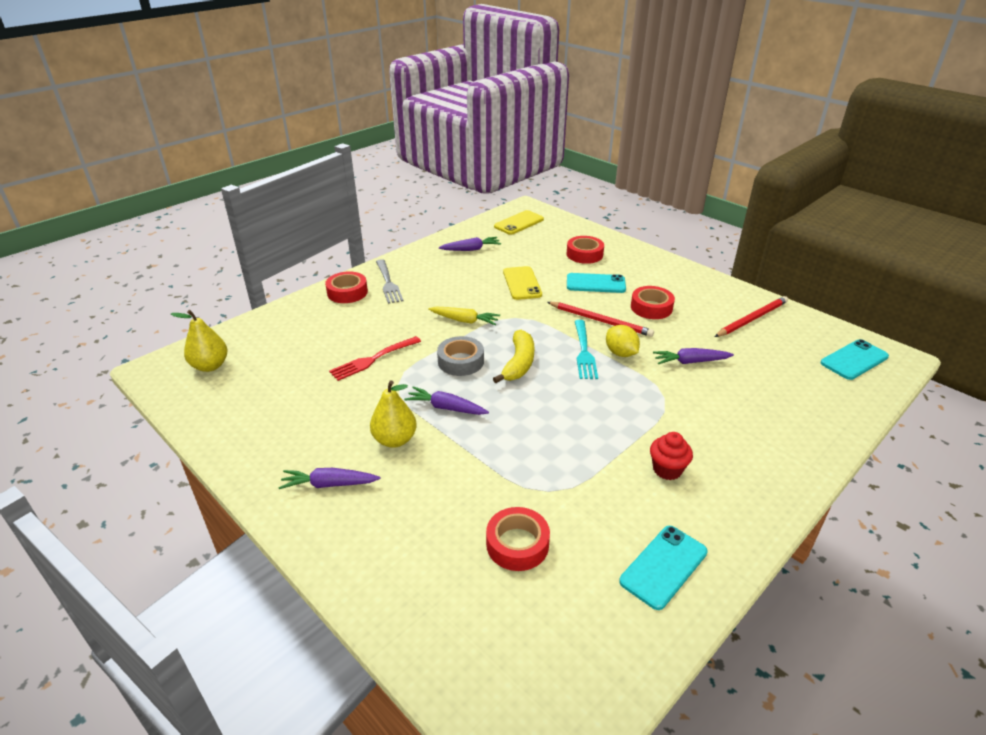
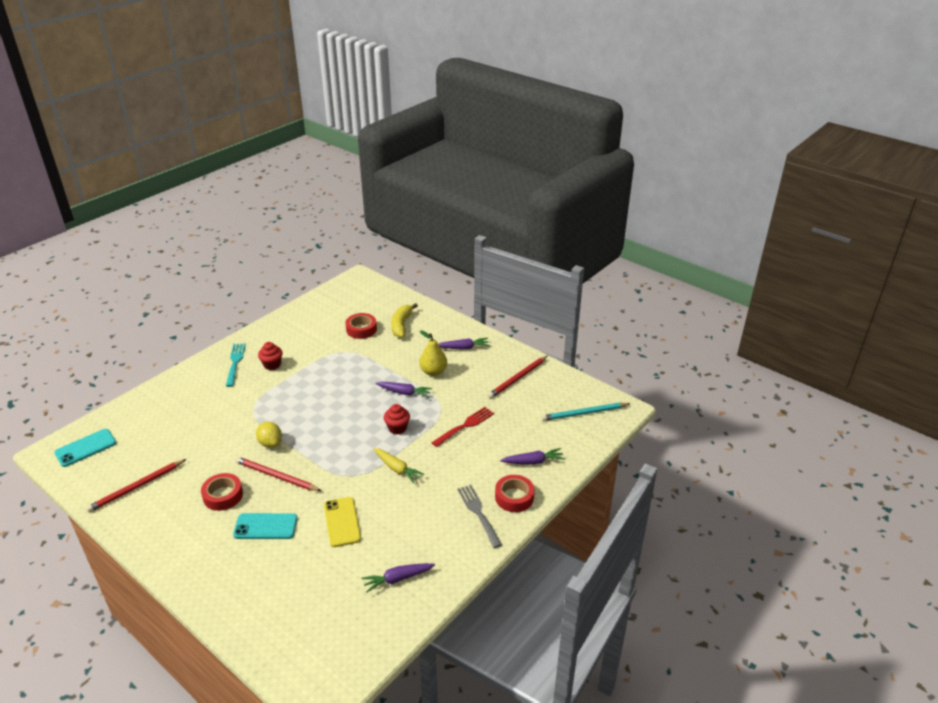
camera: 175 degrees right, 0 degrees up
yellow pear [171,310,228,372] -> turquoise pencil [541,403,631,421]
yellow carrot [428,307,500,325] -> yellow carrot turned 150 degrees counterclockwise [374,448,425,484]
grey tape [437,336,484,376] -> red cupcake [384,404,410,434]
yellow banana [493,330,534,383] -> yellow banana moved to [391,303,418,338]
yellow phone [494,210,544,235] -> none
red tape [567,236,604,264] -> none
turquoise fork [575,320,598,379] -> turquoise fork moved to [226,343,246,387]
turquoise phone [619,526,708,610] -> none
purple carrot [653,348,734,364] -> purple carrot moved to [500,448,565,465]
none -> red pencil [488,356,547,398]

